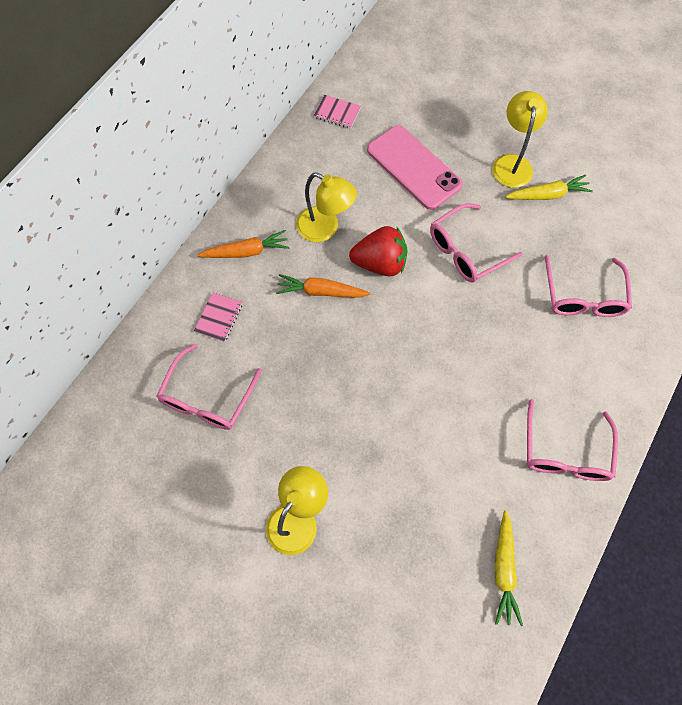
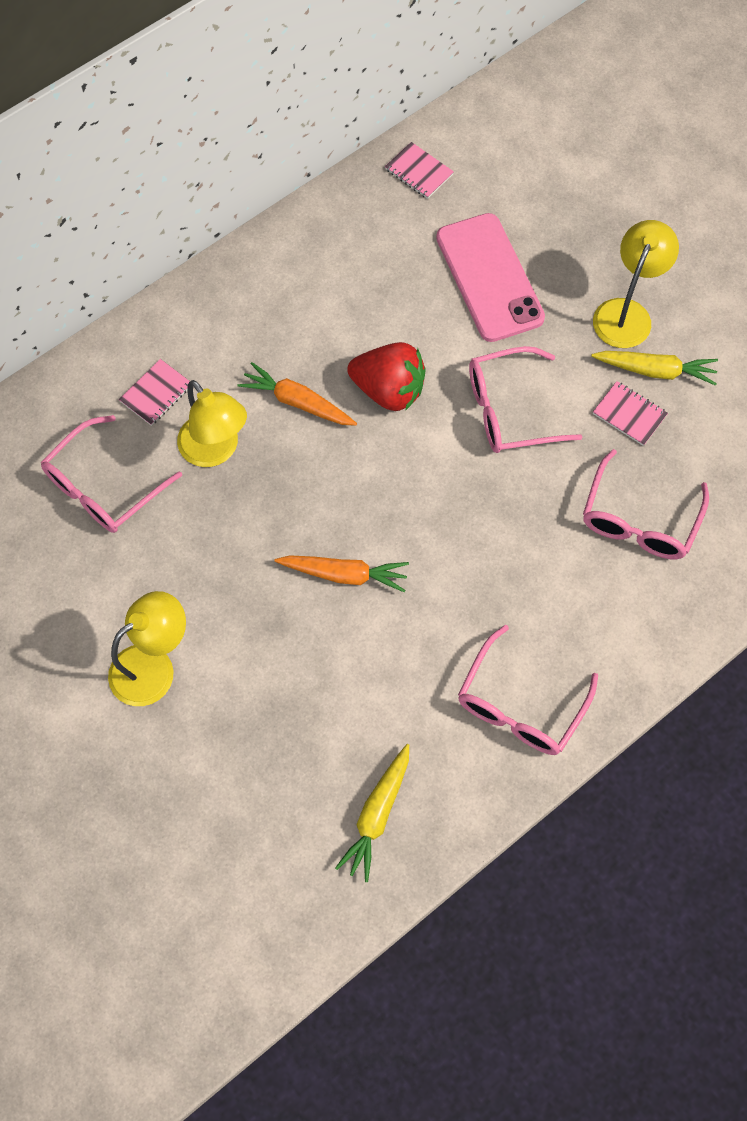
camera: 20 degrees right, 0 degrees up
orange carrot [197,230,289,258] -> orange carrot moved to [274,555,409,592]
yellow lamp [296,172,357,242] -> yellow lamp moved to [177,380,247,467]
none -> pink notebook [593,381,668,446]

